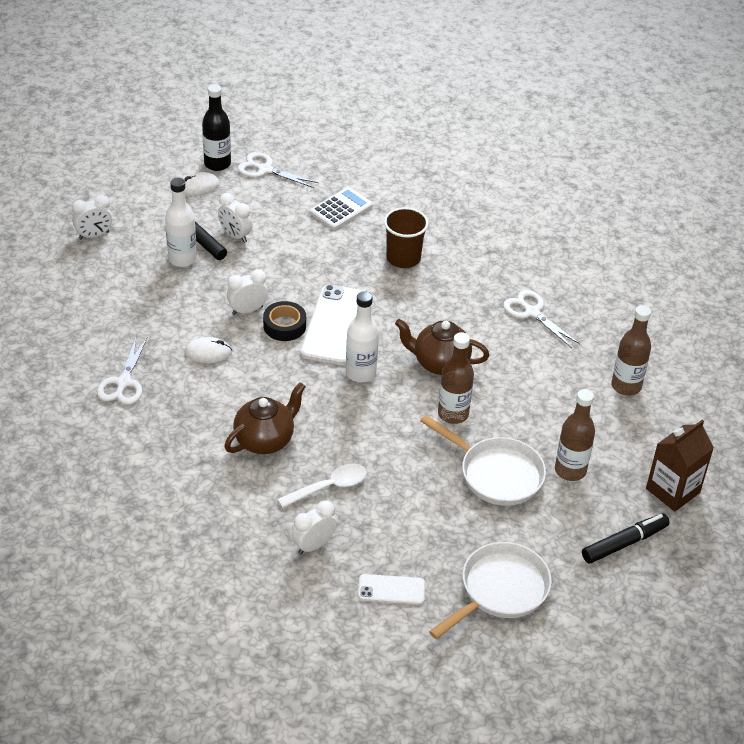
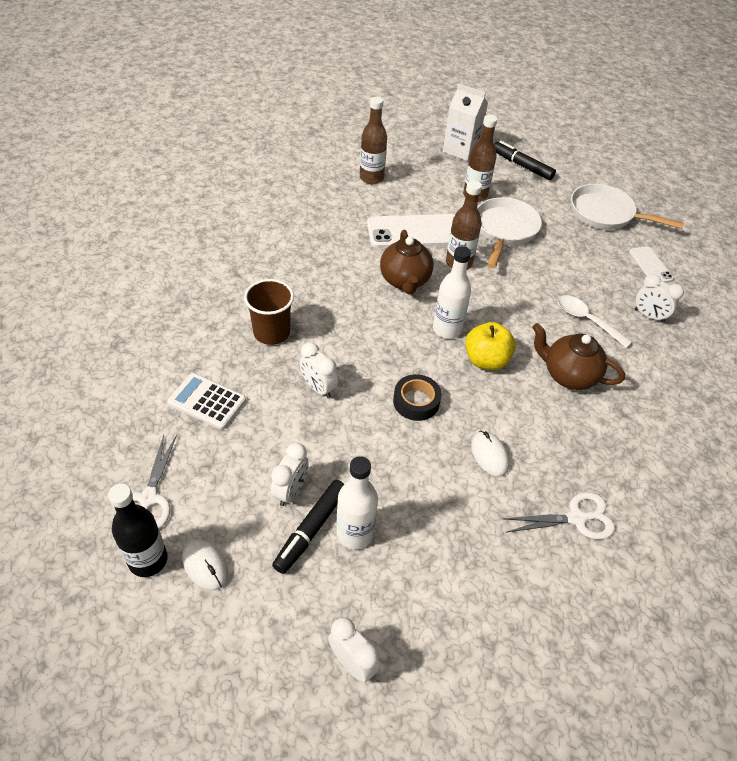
camera: 110 degrees left, 5 degrees up
white clock [227,269,268,315] -> white clock moved to [299,342,338,399]
white phone [301,284,364,365] -> white phone moved to [367,214,455,248]
white scissors [503,290,580,348] -> none
brown carton [646,420,714,511] -> white carton [443,84,488,161]
none -> yellow apple [465,322,516,370]

